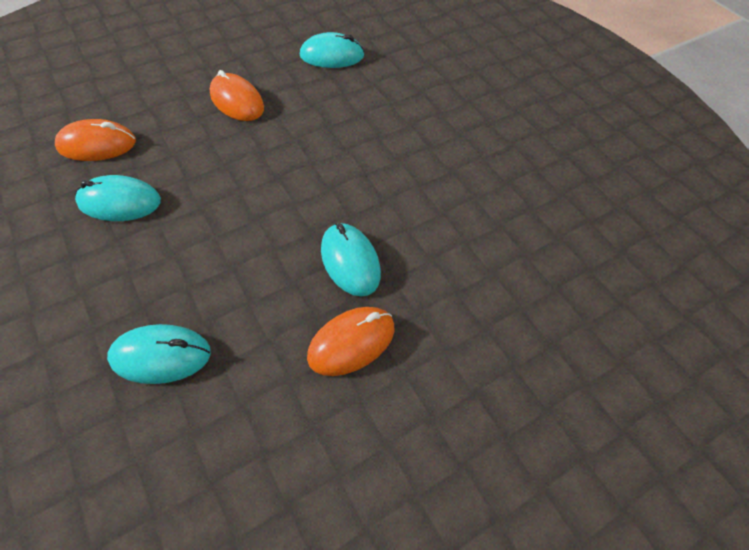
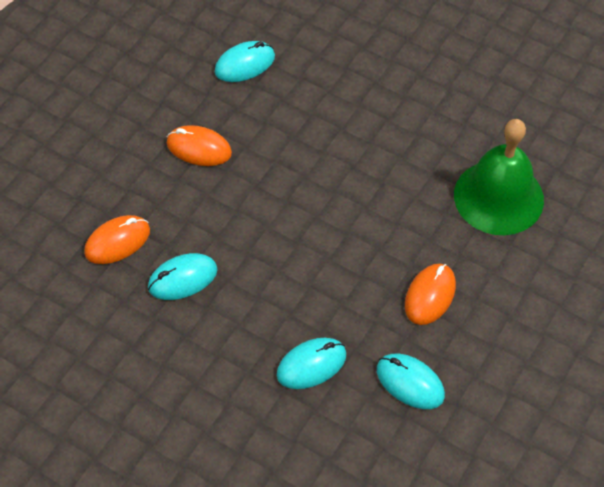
camera: 25 degrees left, 0 degrees up
turquoise mouse [321,223,381,297] -> turquoise mouse moved to [377,354,445,409]
none -> green bell [454,119,544,235]

